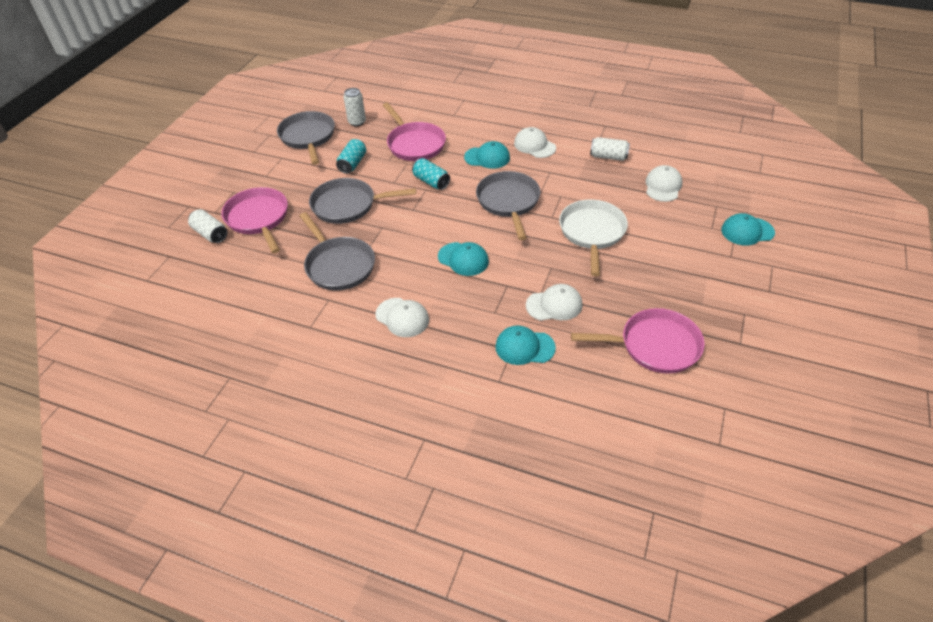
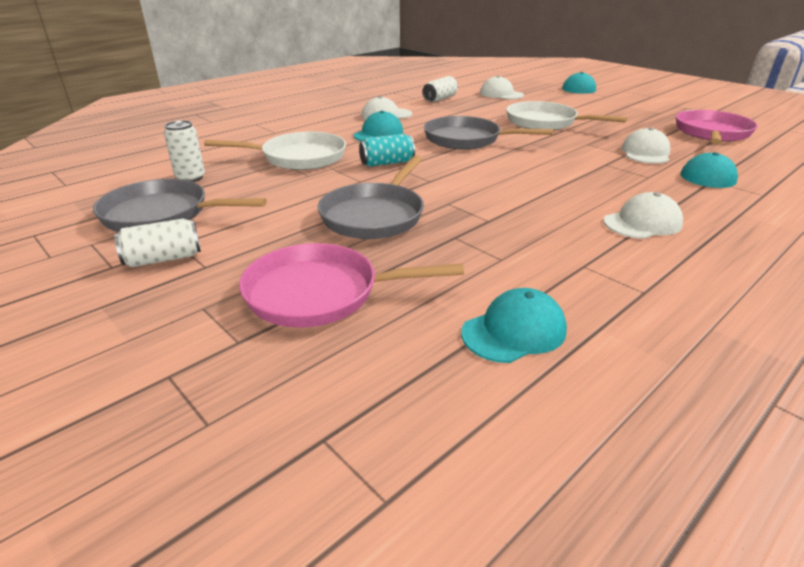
camera: 65 degrees left, 15 degrees down
white can [188,209,227,243] -> white can moved to [114,219,201,268]
grey pan [300,212,375,291] -> none
turquoise can [336,139,366,174] -> none
pink pan [383,103,446,161] -> white pan [204,132,346,170]
turquoise cap [438,242,489,276] -> turquoise cap moved to [461,288,567,363]

